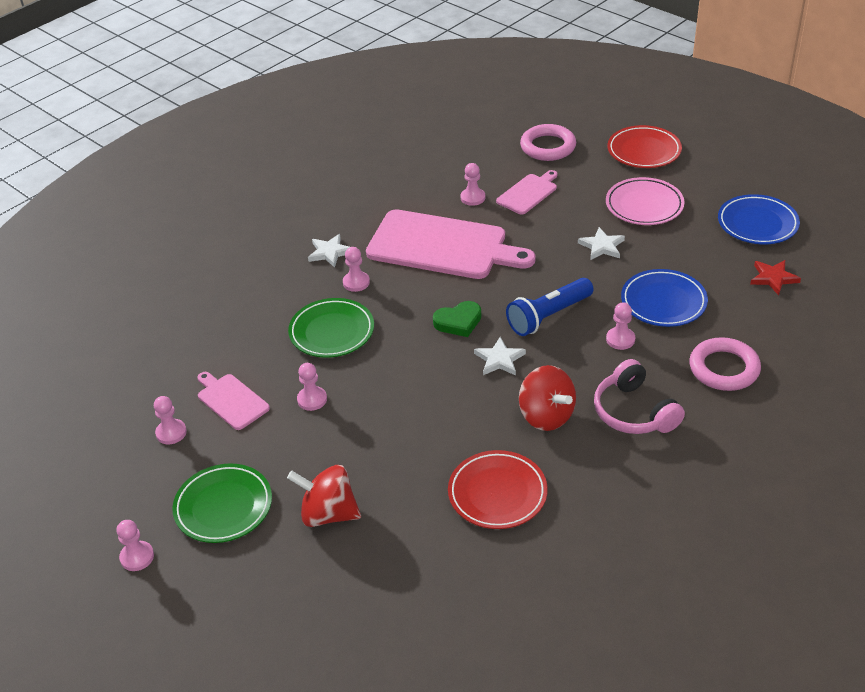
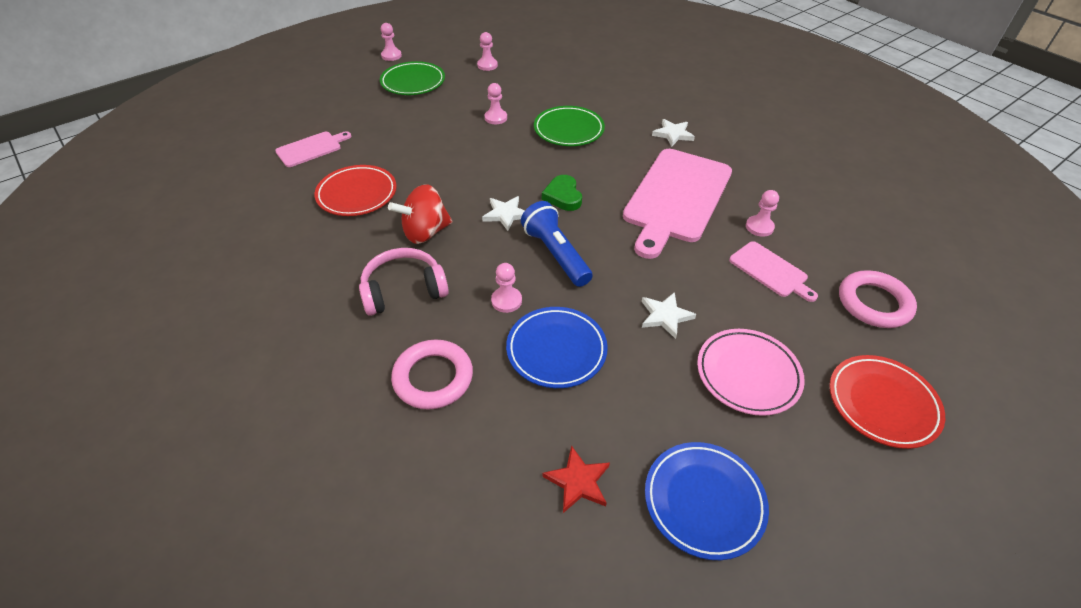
camera: 95 degrees right, 5 degrees up
pink cutting board [197,372,270,430] -> pink cutting board moved to [275,131,351,167]
red spinning top [287,465,361,527] -> none
pink pawn [343,247,370,292] -> none

